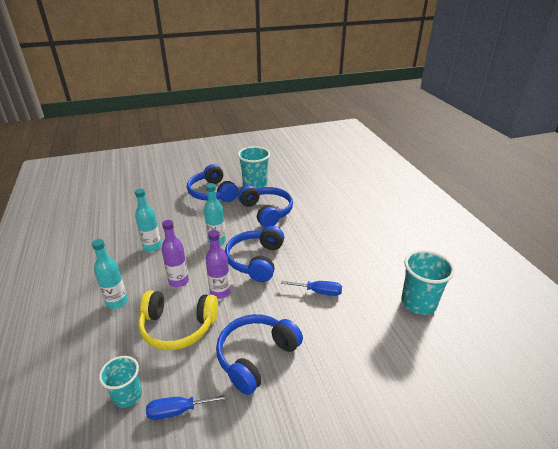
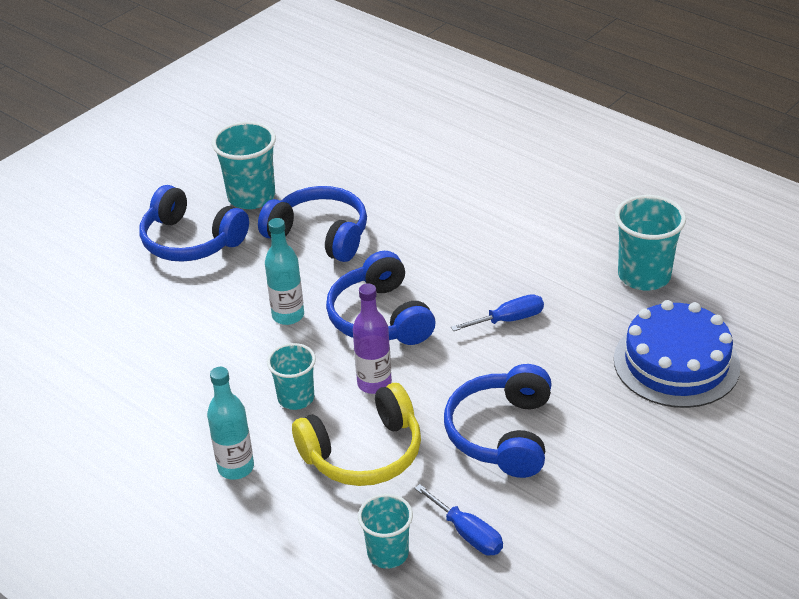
camera: 30 degrees left, 5 degrees up
turquoise bottle [135,189,161,252] -> none
blue screwdriver [146,394,229,420] -> blue screwdriver turned 90 degrees counterclockwise [415,484,503,555]
purple bottle [162,220,189,287] -> turquoise cup [267,343,316,410]
none -> blue cake [614,300,741,408]

